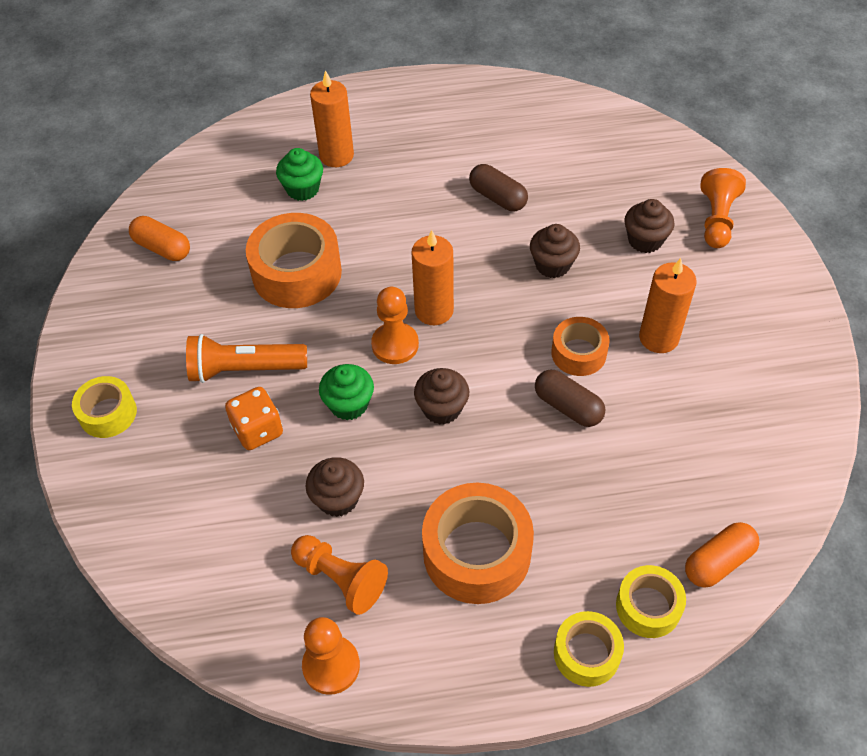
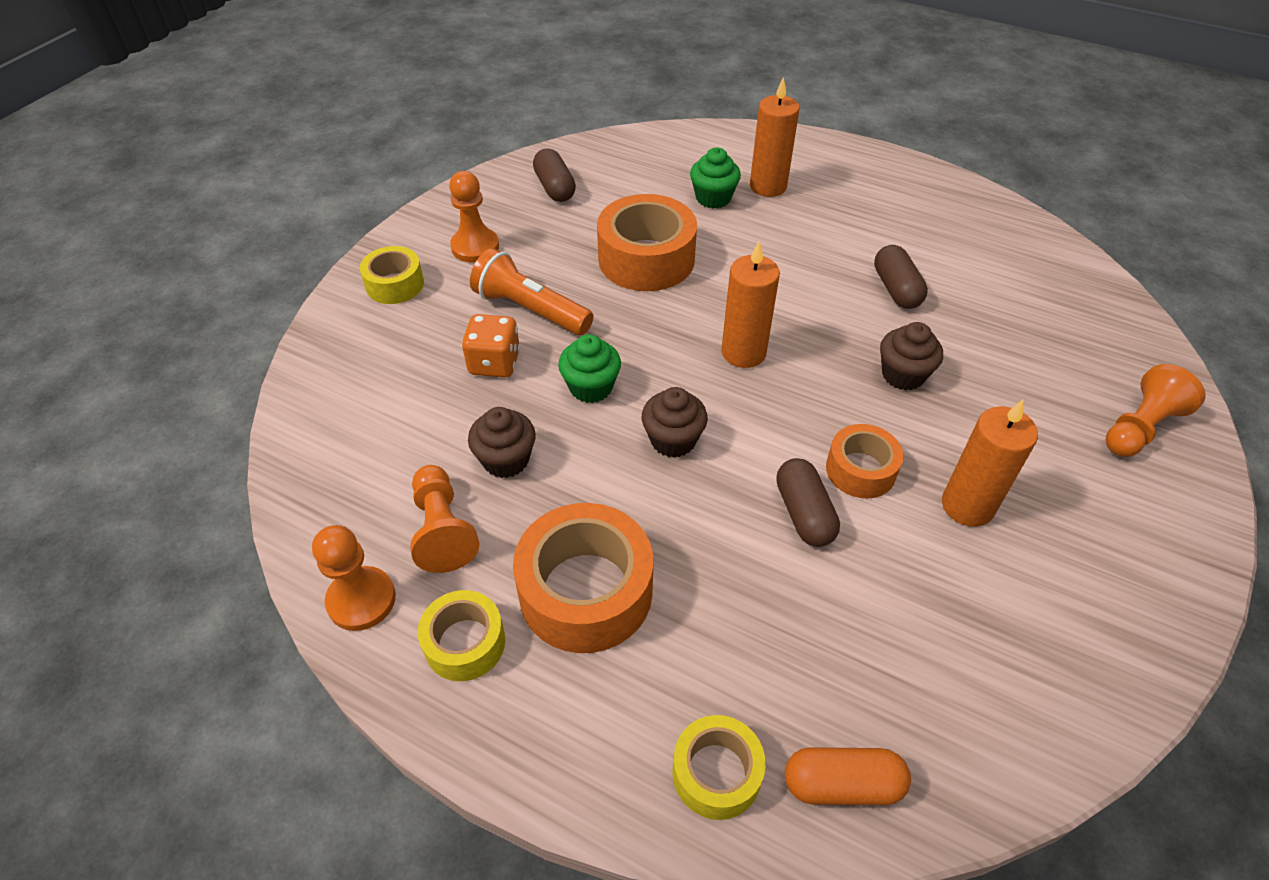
camera: 35 degrees right, 5 degrees down
orange capsule [129,216,190,261] -> brown capsule [533,149,576,202]
orange pawn [371,287,419,364] -> orange pawn moved to [449,171,499,263]
yellow tape [554,611,624,687] -> yellow tape moved to [418,590,505,681]
brown cupcake [624,199,675,253] -> none

